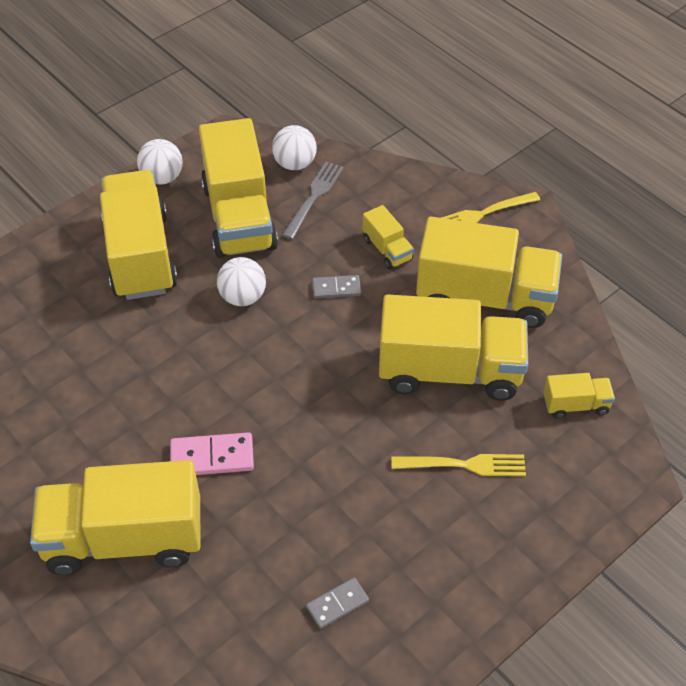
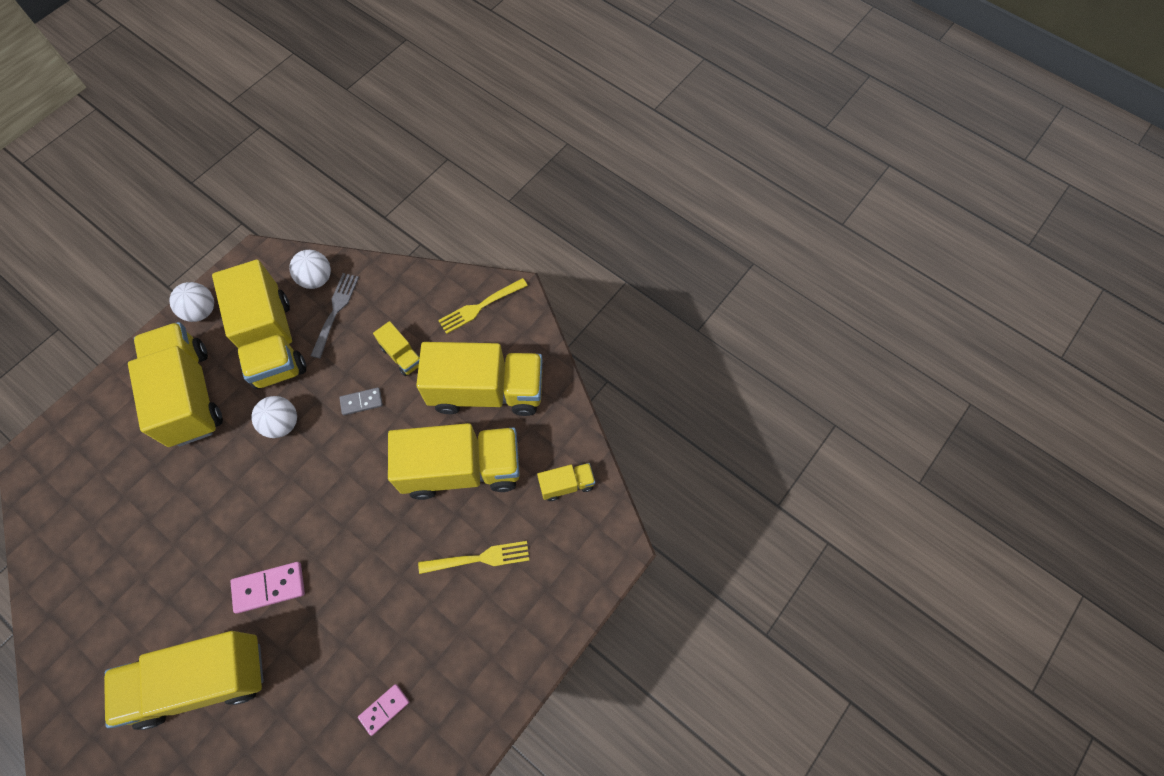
camera: 10 degrees left, 15 degrees up
grey domino [306,578,369,629] -> pink domino [358,684,409,736]

